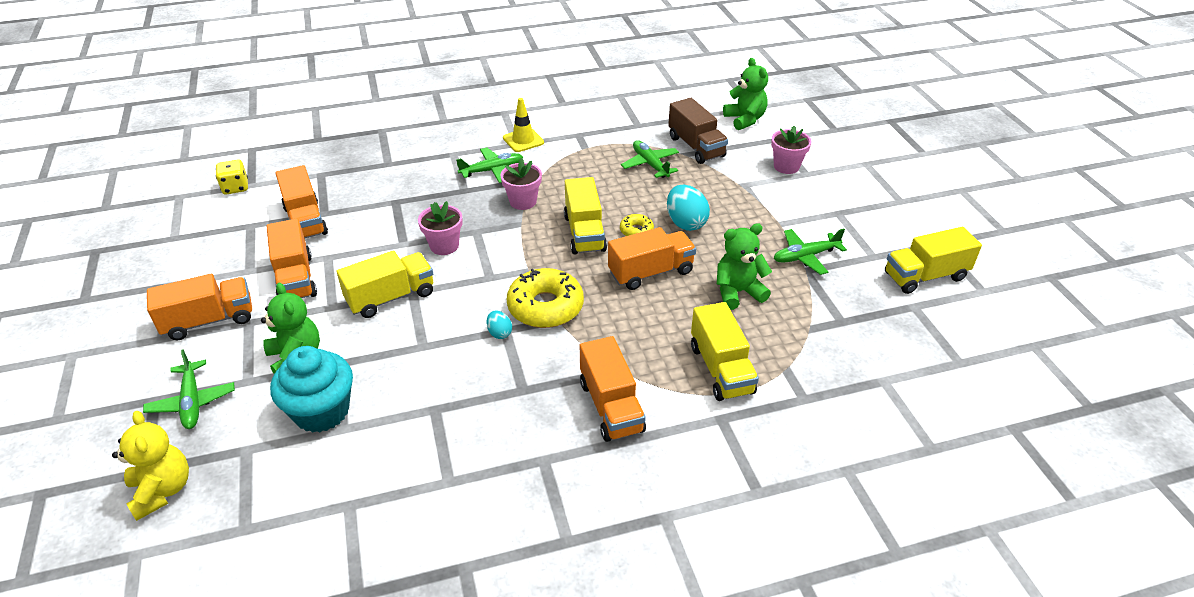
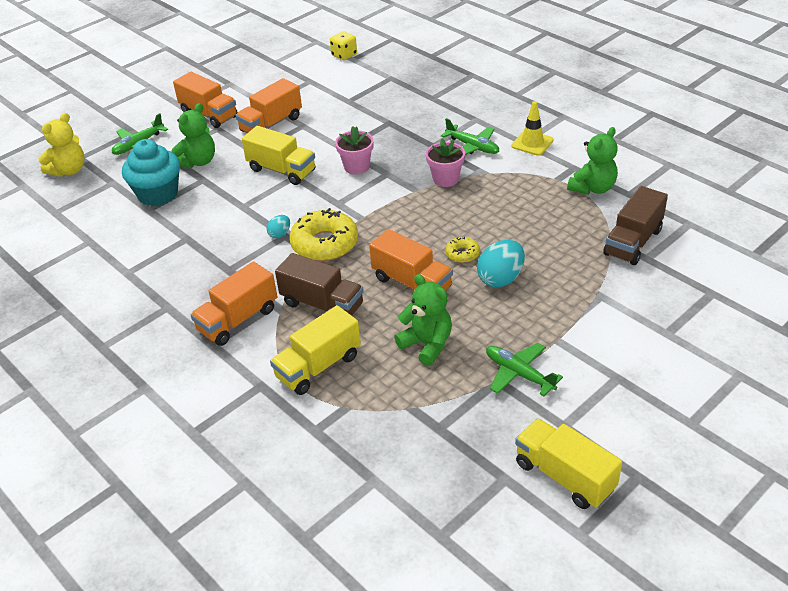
camera: 65 degrees right, 0 degrees up
orange truck [275,165,328,238] -> none
yellow truck [564,177,607,255] -> none
green plane [621,140,679,178] -> none
green teddy bear [723,58,768,130] -> green teddy bear moved to [567,127,618,195]
pink flower pot [771,126,811,174] -> none
none -> brown truck [275,253,364,316]

